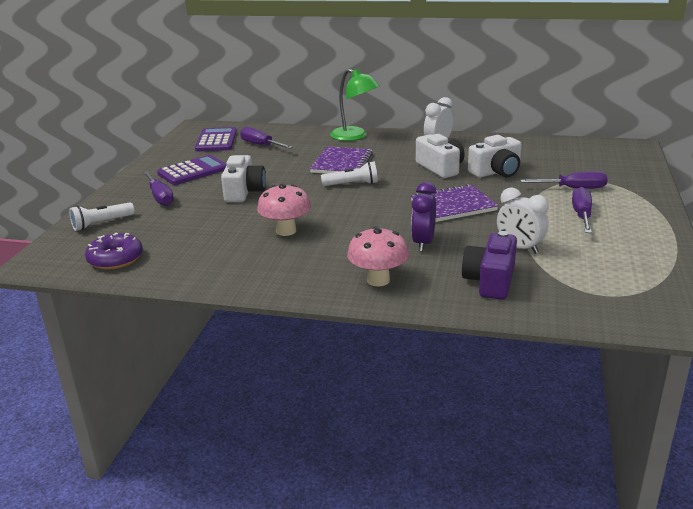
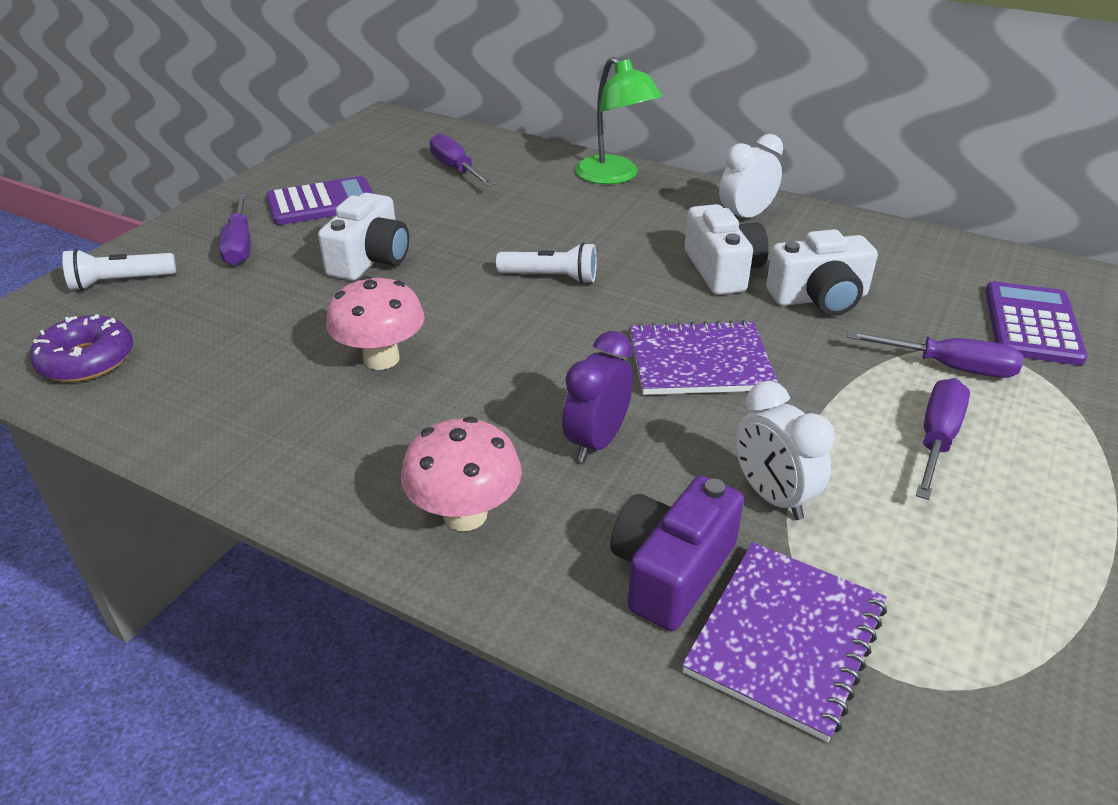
camera: 15 degrees right, 10 degrees up
purple calculator [195,127,237,152] -> purple calculator moved to [985,281,1088,365]
purple notebook [310,146,373,174] -> purple notebook moved to [682,542,887,742]

